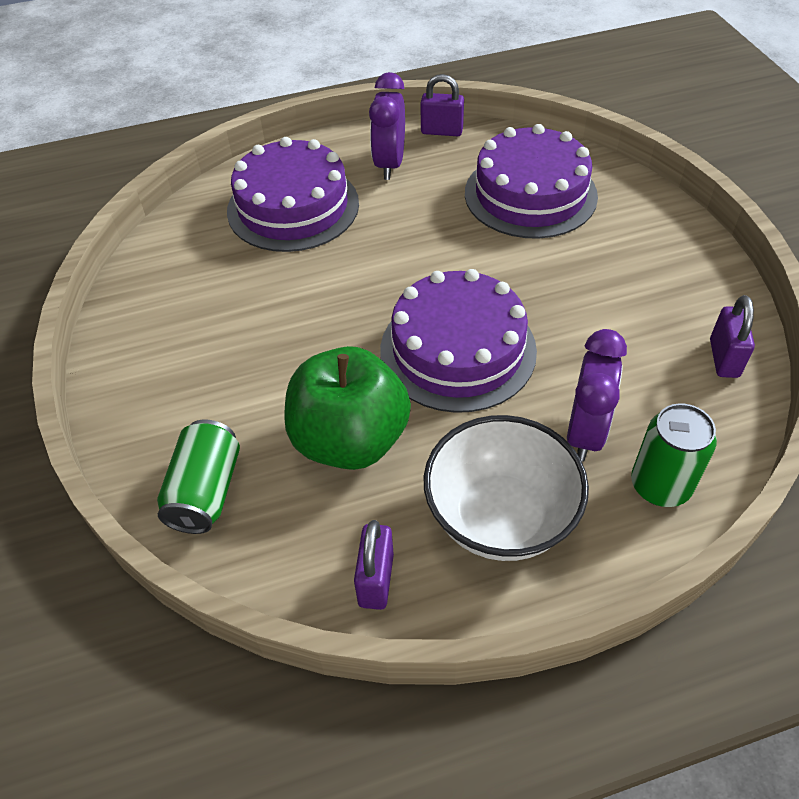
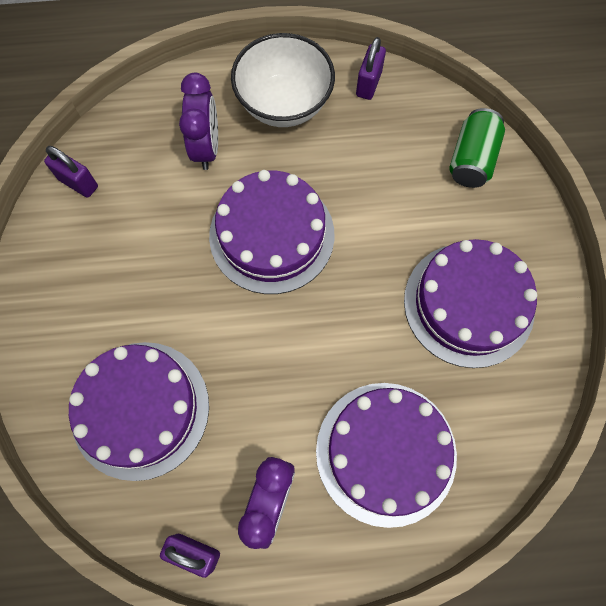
camera: 170 degrees left, 20 degrees up
green apple [284,346,411,470] -> none
purple clock [567,329,627,462] -> purple clock turned 150 degrees clockwise [179,73,218,170]
green can [631,403,717,507] -> none
purple padlock [710,295,755,378] -> purple padlock turned 75 degrees counterclockwise [44,146,98,198]
none -> purple cake [404,239,537,368]

